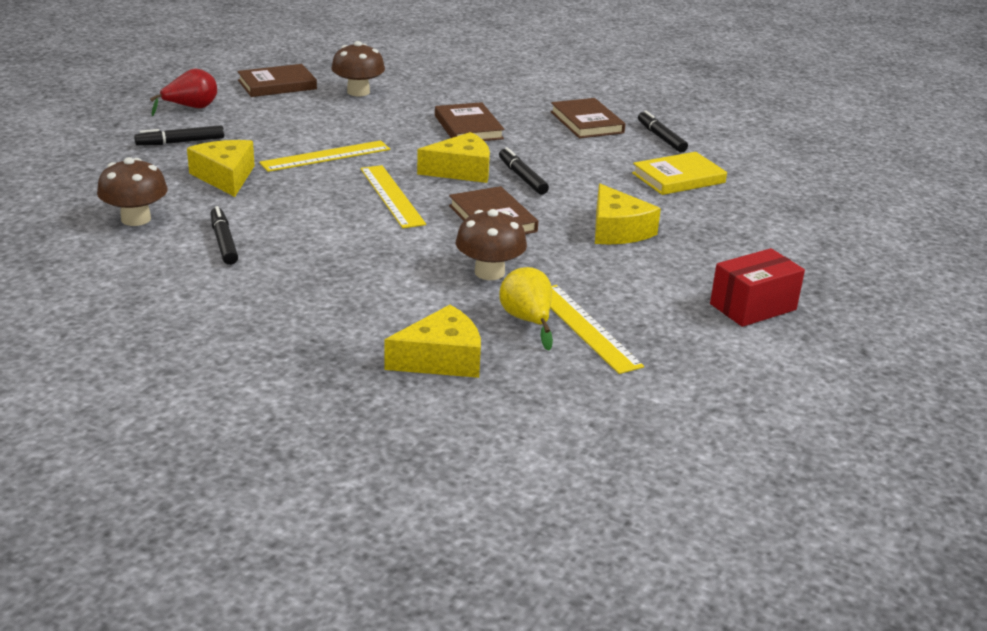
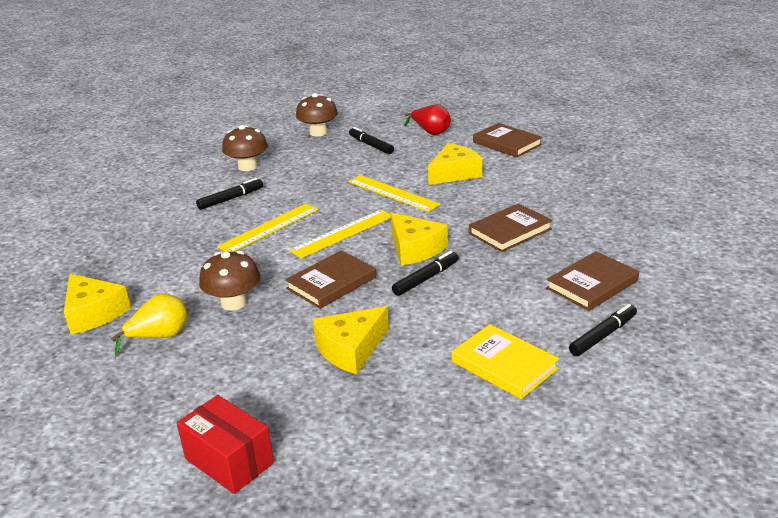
camera: 75 degrees right, 0 degrees up
yellow cheese [187,140,255,197] -> yellow cheese moved to [428,143,482,185]
brown mushroom [331,41,385,96] -> brown mushroom moved to [296,93,338,136]
yellow ruler [550,285,644,374] -> yellow ruler moved to [217,204,318,252]

